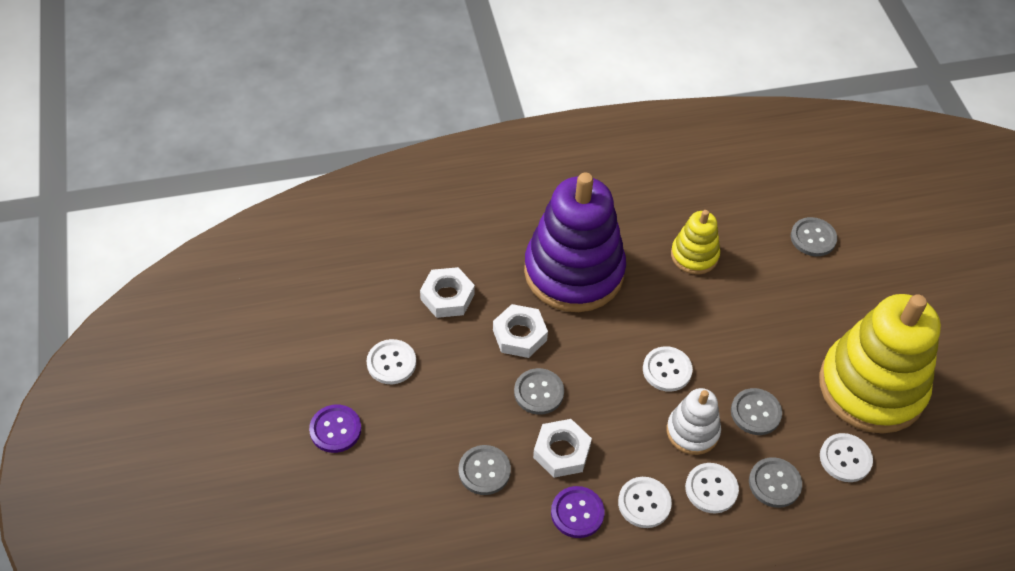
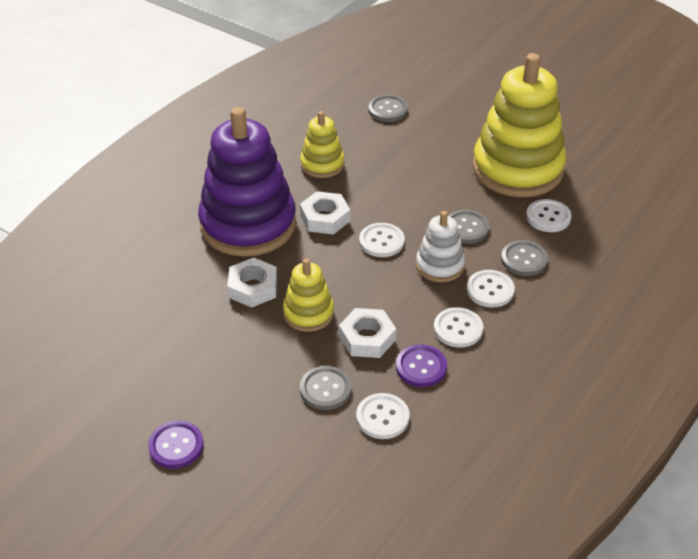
camera: 40 degrees left, 10 degrees down
white button [367,339,416,384] -> white button moved to [356,393,410,439]
white nut [420,267,475,318] -> white nut moved to [300,191,350,235]
grey button [514,368,564,415] -> yellow stacking toy [283,258,334,332]

